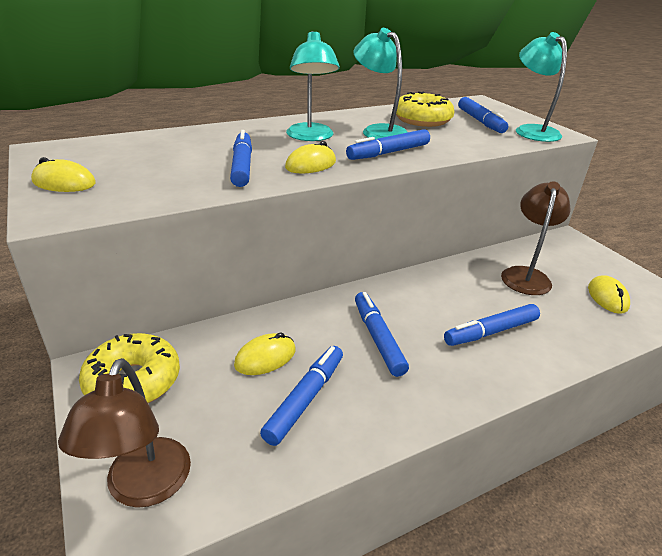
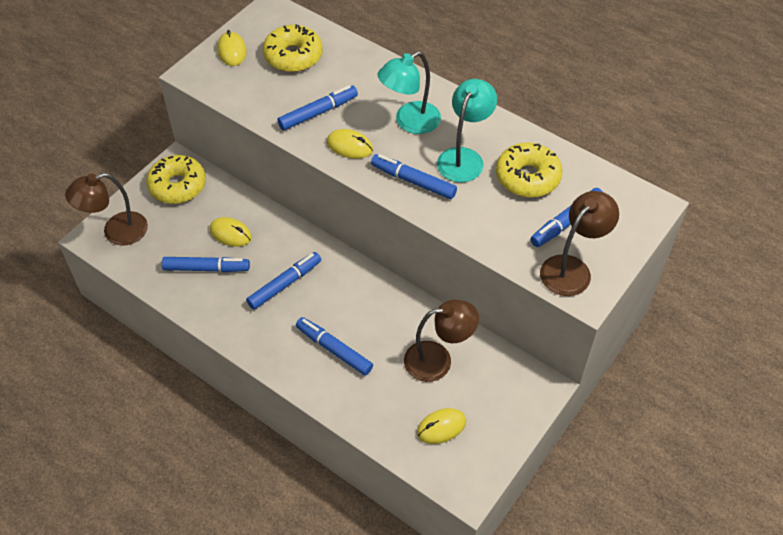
camera: 65 degrees right, 20 degrees up
turquoise lamp [516,32,567,142] -> brown lamp [540,191,619,296]
none -> yellow donut [263,24,323,72]

